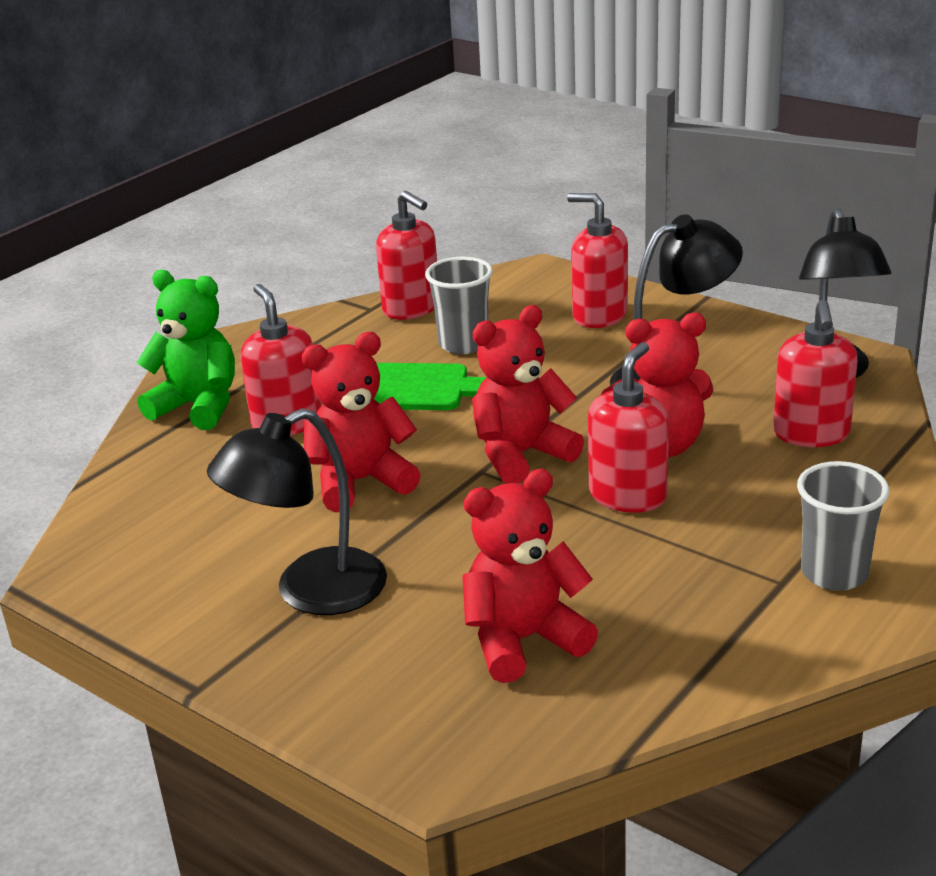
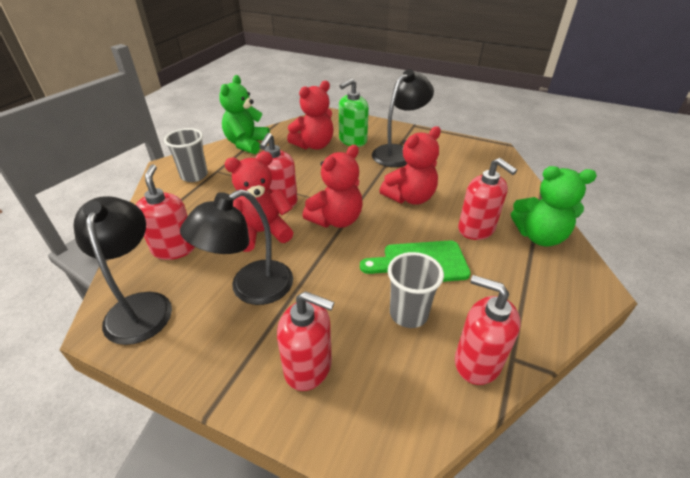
camera: 165 degrees right, 10 degrees up
none -> green teddy bear [219,75,270,154]
none -> green soap dispenser [339,78,369,147]

